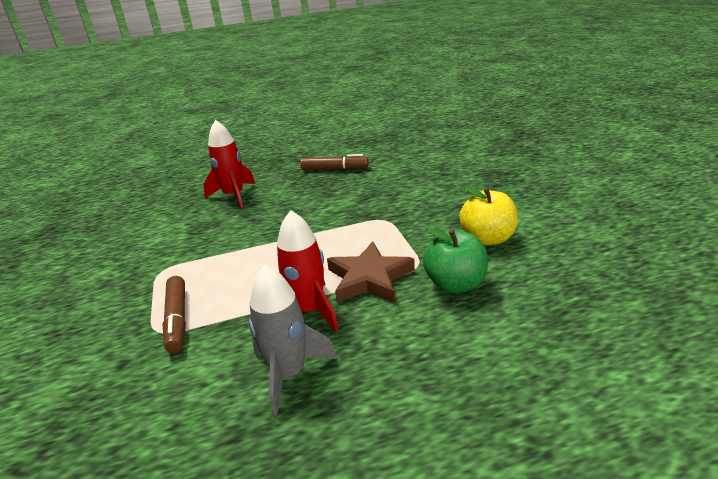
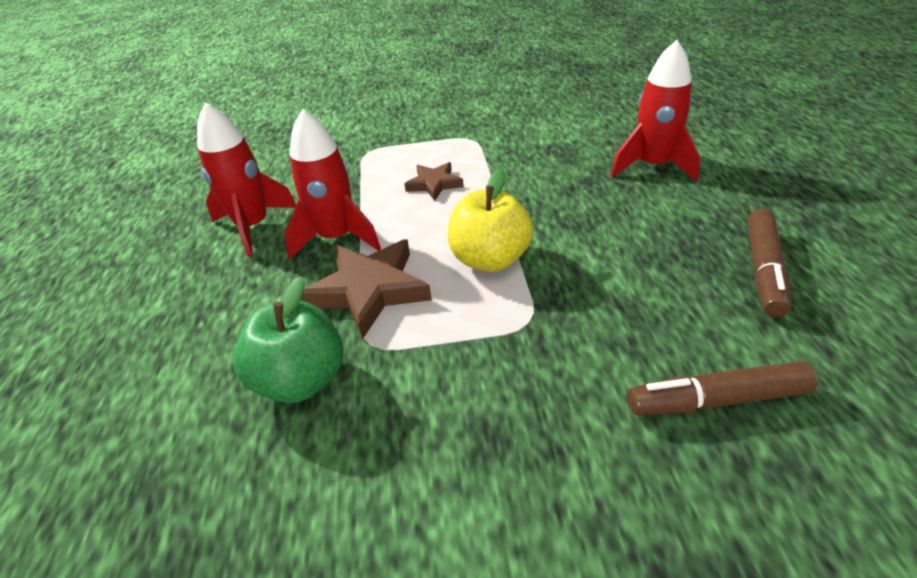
camera: 100 degrees right, 10 degrees up
brown marker [163,276,186,353] -> brown marker moved to [628,361,817,415]
grey rocket [249,265,337,416] -> red rocket [197,102,296,257]
yellow apple [459,187,518,245] -> yellow apple moved to [448,168,533,272]
none -> brown star [405,162,464,201]

